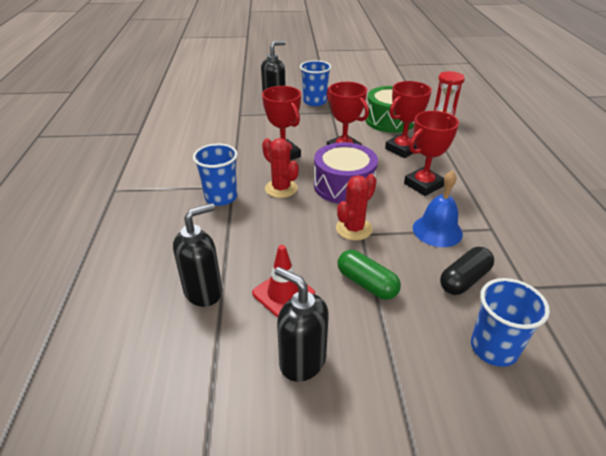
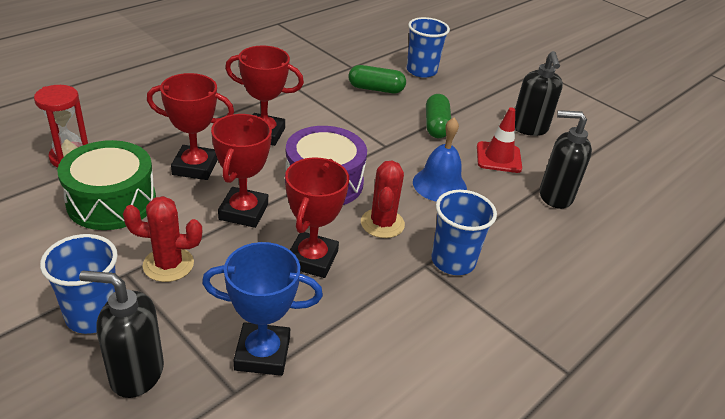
camera: 135 degrees left, 0 degrees up
red cactus [336,174,377,241] -> red cactus moved to [123,196,202,282]
blue bell [413,170,463,247] -> blue bell moved to [413,118,467,201]
black capsule [440,247,494,295] -> green capsule [349,65,406,93]
none -> blue trophy [202,242,323,376]

